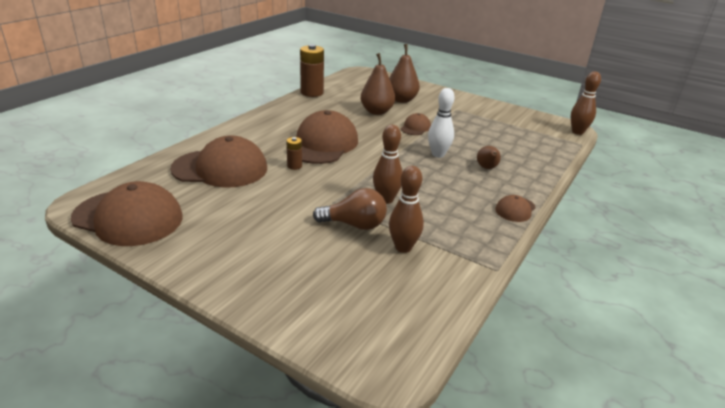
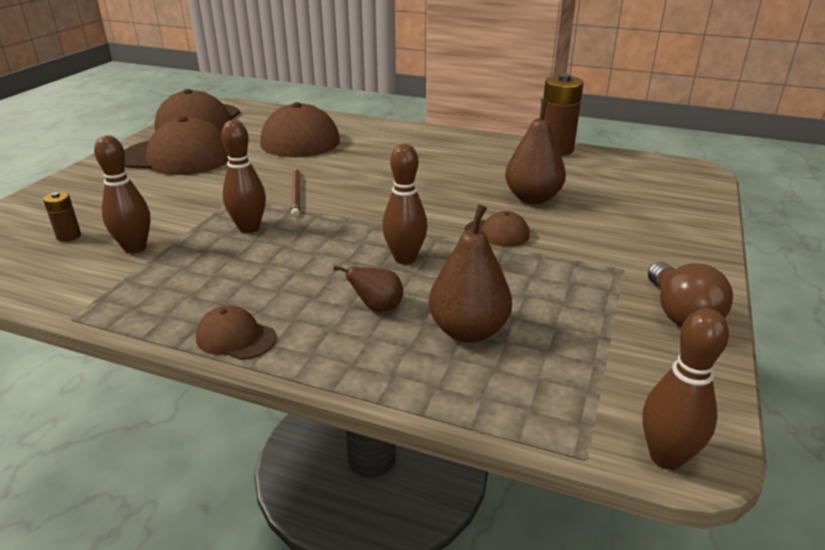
camera: 80 degrees right, 0 degrees up
brown battery [286,137,302,170] -> brown battery moved to [43,192,81,242]
brown cap [296,110,358,164] -> brown cap moved to [124,116,229,175]
brown light bulb [313,188,387,230] -> brown light bulb moved to [648,262,733,327]
brown pear [389,44,420,103] -> brown pear moved to [429,204,512,343]
white bowling pin [428,88,455,158] -> brown bowling pin [382,144,428,264]
none -> brown pencil [291,168,300,218]

